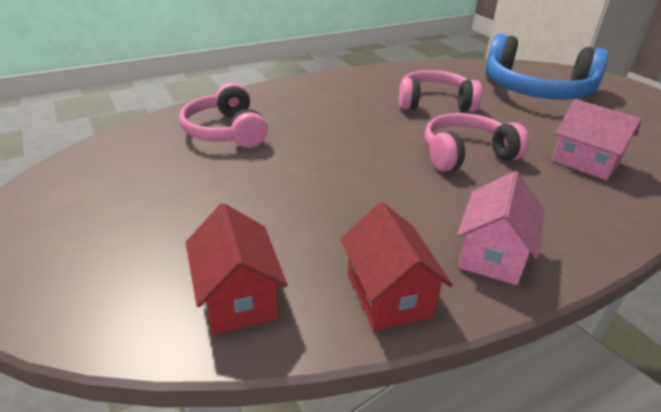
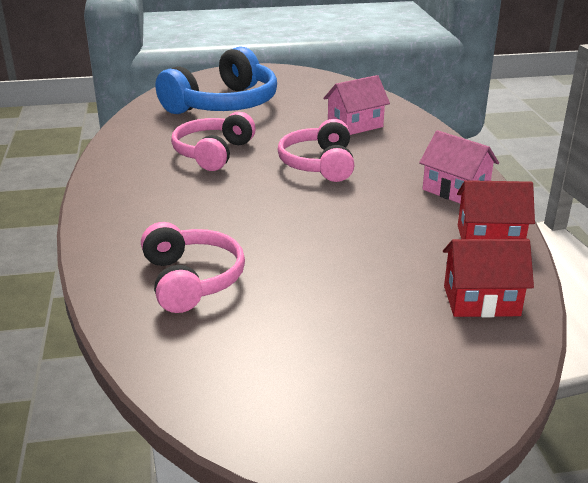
camera: 70 degrees left, 5 degrees down
pink headphones [180,83,268,148] -> pink headphones turned 105 degrees counterclockwise [141,222,245,313]

